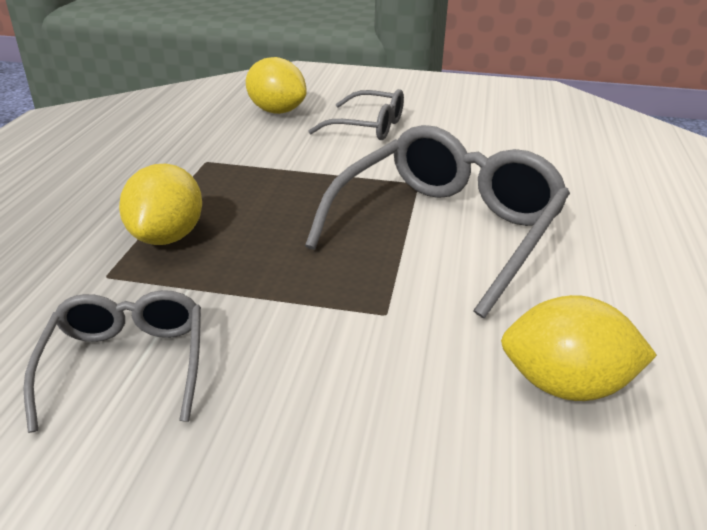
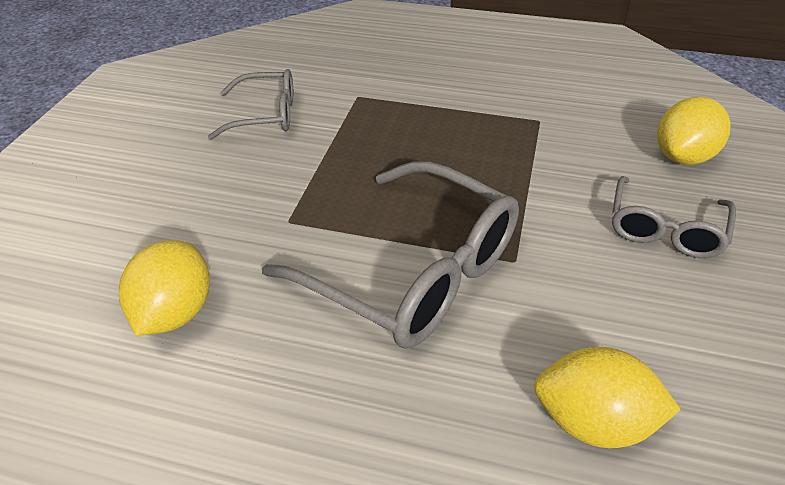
camera: 95 degrees right, 10 degrees up
yellow lemon [119,164,202,245] -> yellow lemon moved to [534,347,681,448]

